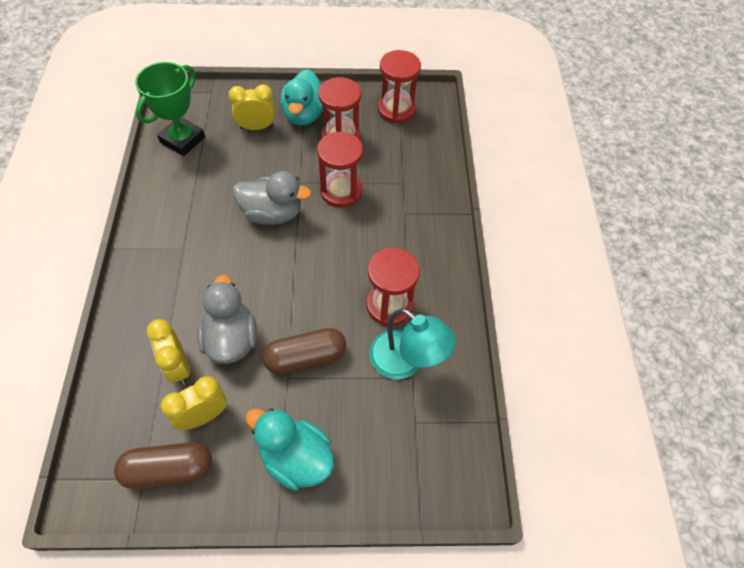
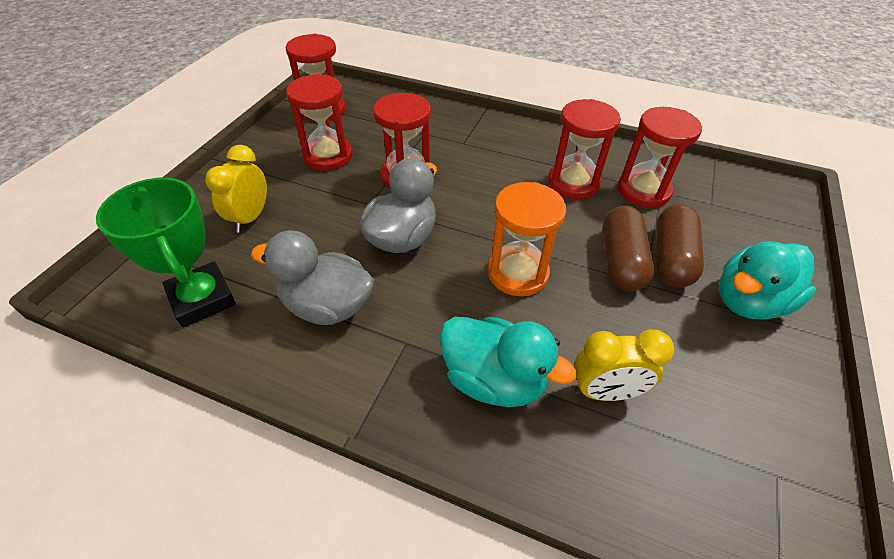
camera: 65 degrees left, 10 degrees down
brown capsule [114,442,212,489] -> brown capsule moved to [656,204,704,288]
yellow clock [160,376,227,430] -> none
grey duck [197,274,257,364] -> grey duck moved to [251,231,374,325]
turquoise duck [281,69,324,125] -> turquoise duck moved to [439,317,577,407]
turquoise lamp [369,308,456,380] -> red hourglass [618,107,702,208]
none -> orange hourglass [488,182,566,296]

